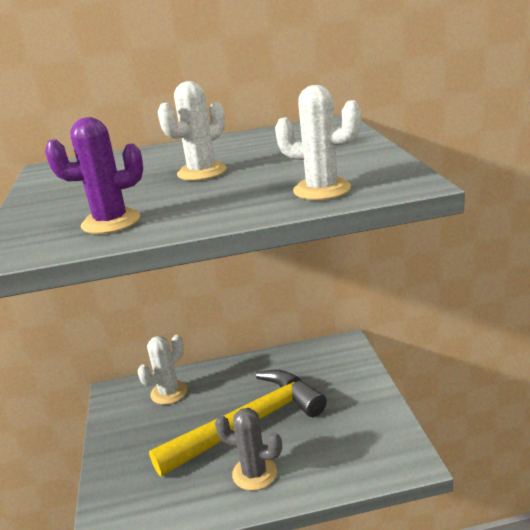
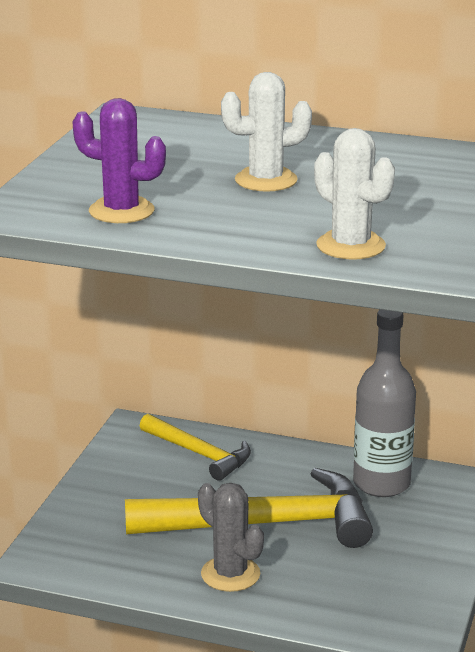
camera: 25 degrees right, 0 degrees up
white cactus [138,335,187,405] -> yellow hammer [140,414,251,481]
none -> grey bottle [353,310,416,497]

